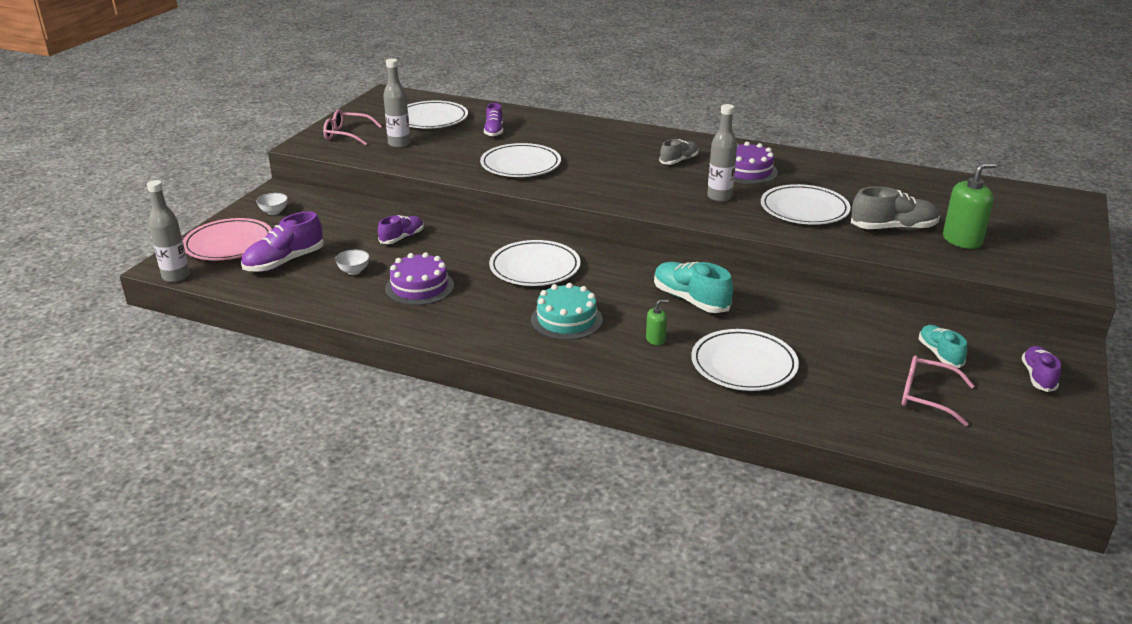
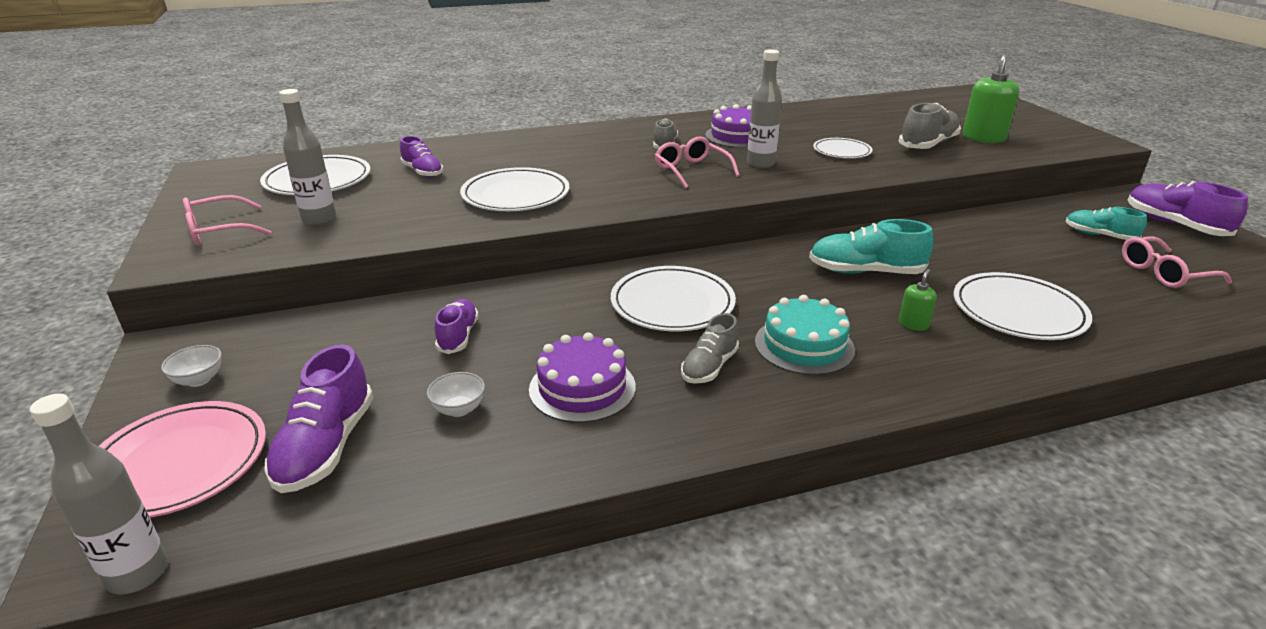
camera: 40 degrees left, 0 degrees up
white plate [761,184,851,225] -> white plate [813,138,872,158], size x0.61
purple shoe [1022,346,1061,392] -> purple shoe [1128,181,1248,236], size x1.56
none -> pink glasses [655,137,740,189]
none -> grey shoe [681,313,739,384]

